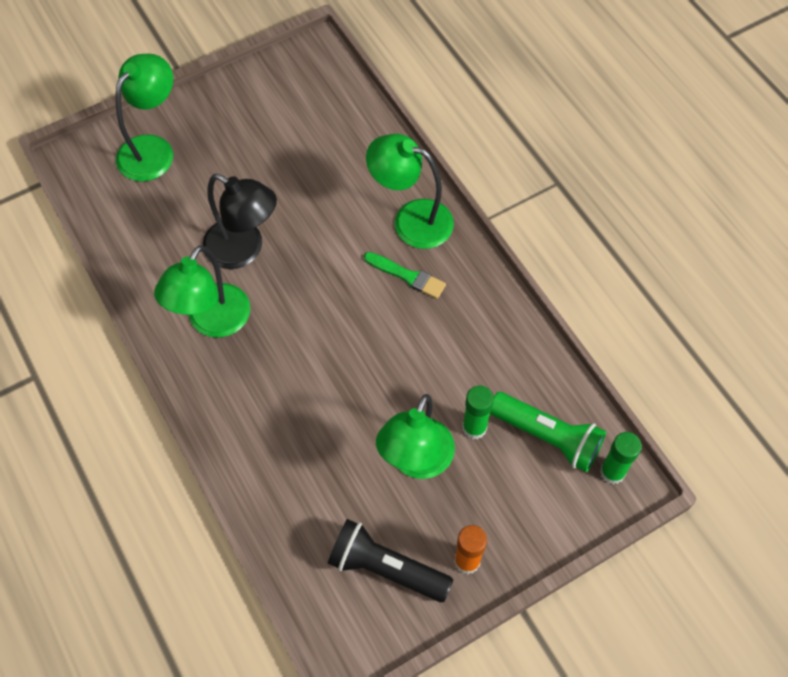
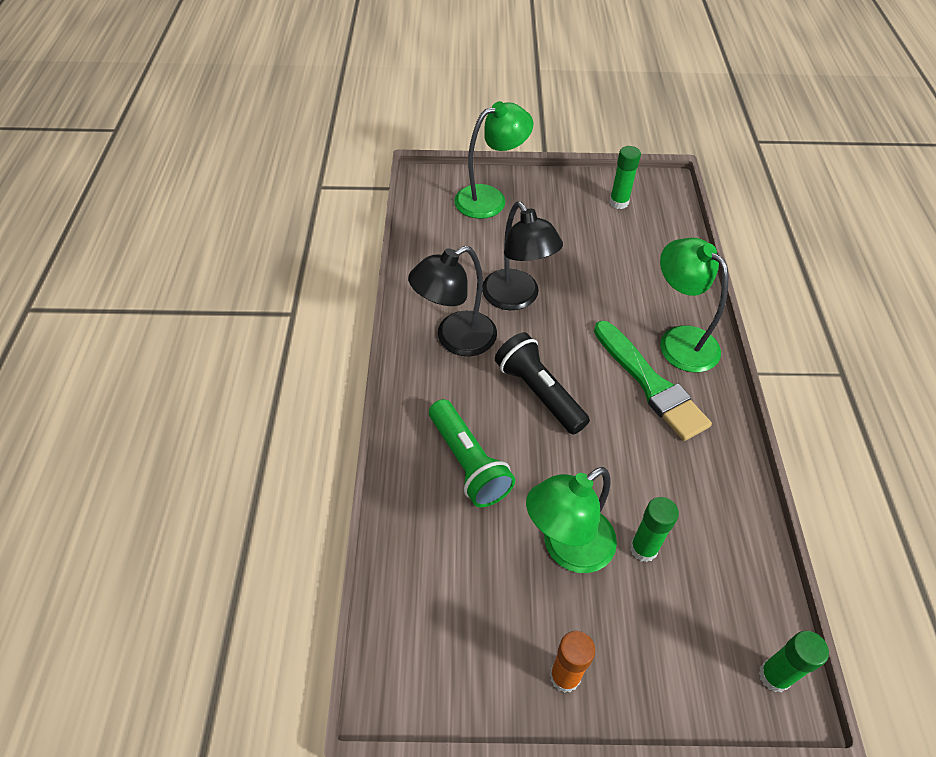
camera: 30 degrees right, 10 degrees down
green lamp [154,245,251,338] -> black lamp [408,246,497,356]
black flashlight [328,519,453,602] -> black flashlight moved to [495,332,590,435]
green brush [364,252,446,299] -> green brush [594,321,712,441], size x1.76
green flashlight [490,392,606,472] -> green flashlight moved to [429,399,515,507]
none -> green glue stick [610,146,641,209]

